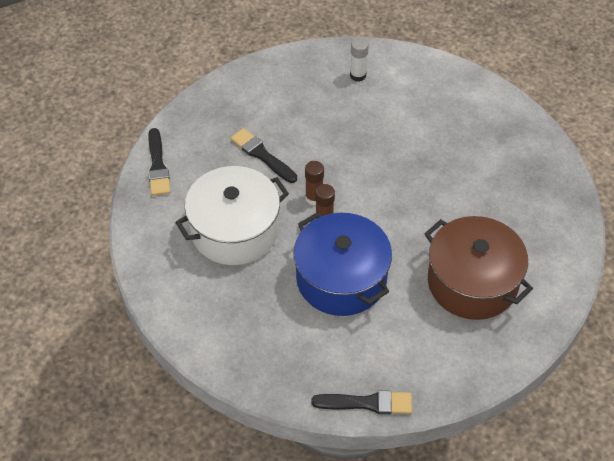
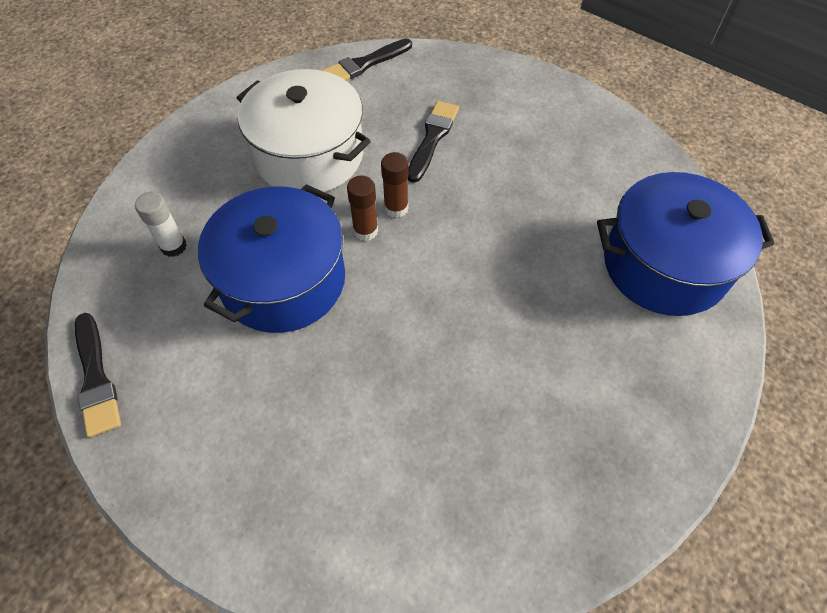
camera: 65 degrees right, 5 degrees up
white glue stick [350,38,369,82] -> white glue stick moved to [135,192,187,257]
brown pot [424,216,533,320] -> none
none -> blue pot [597,172,775,316]

